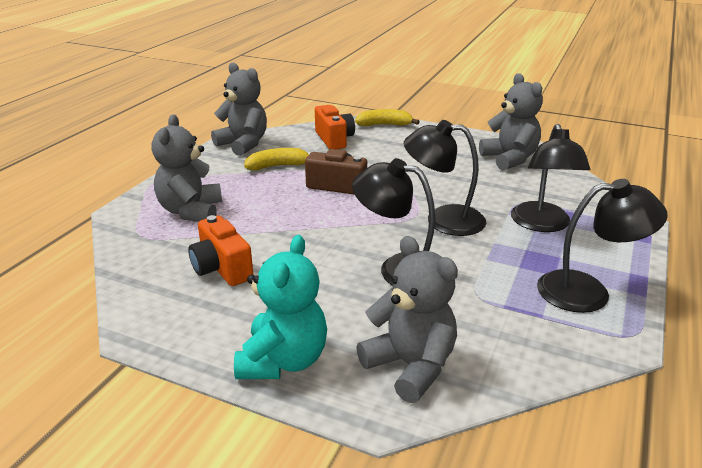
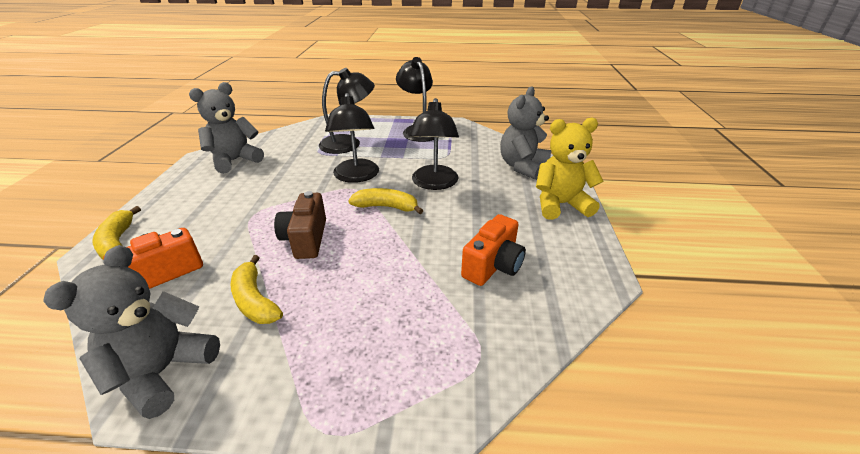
camera: 110 degrees left, 5 degrees up
grey teddy bear [152,114,222,222] -> none
turquoise teddy bear [234,235,327,379] -> yellow teddy bear [536,118,604,220]
none -> yellow banana [348,188,423,214]

